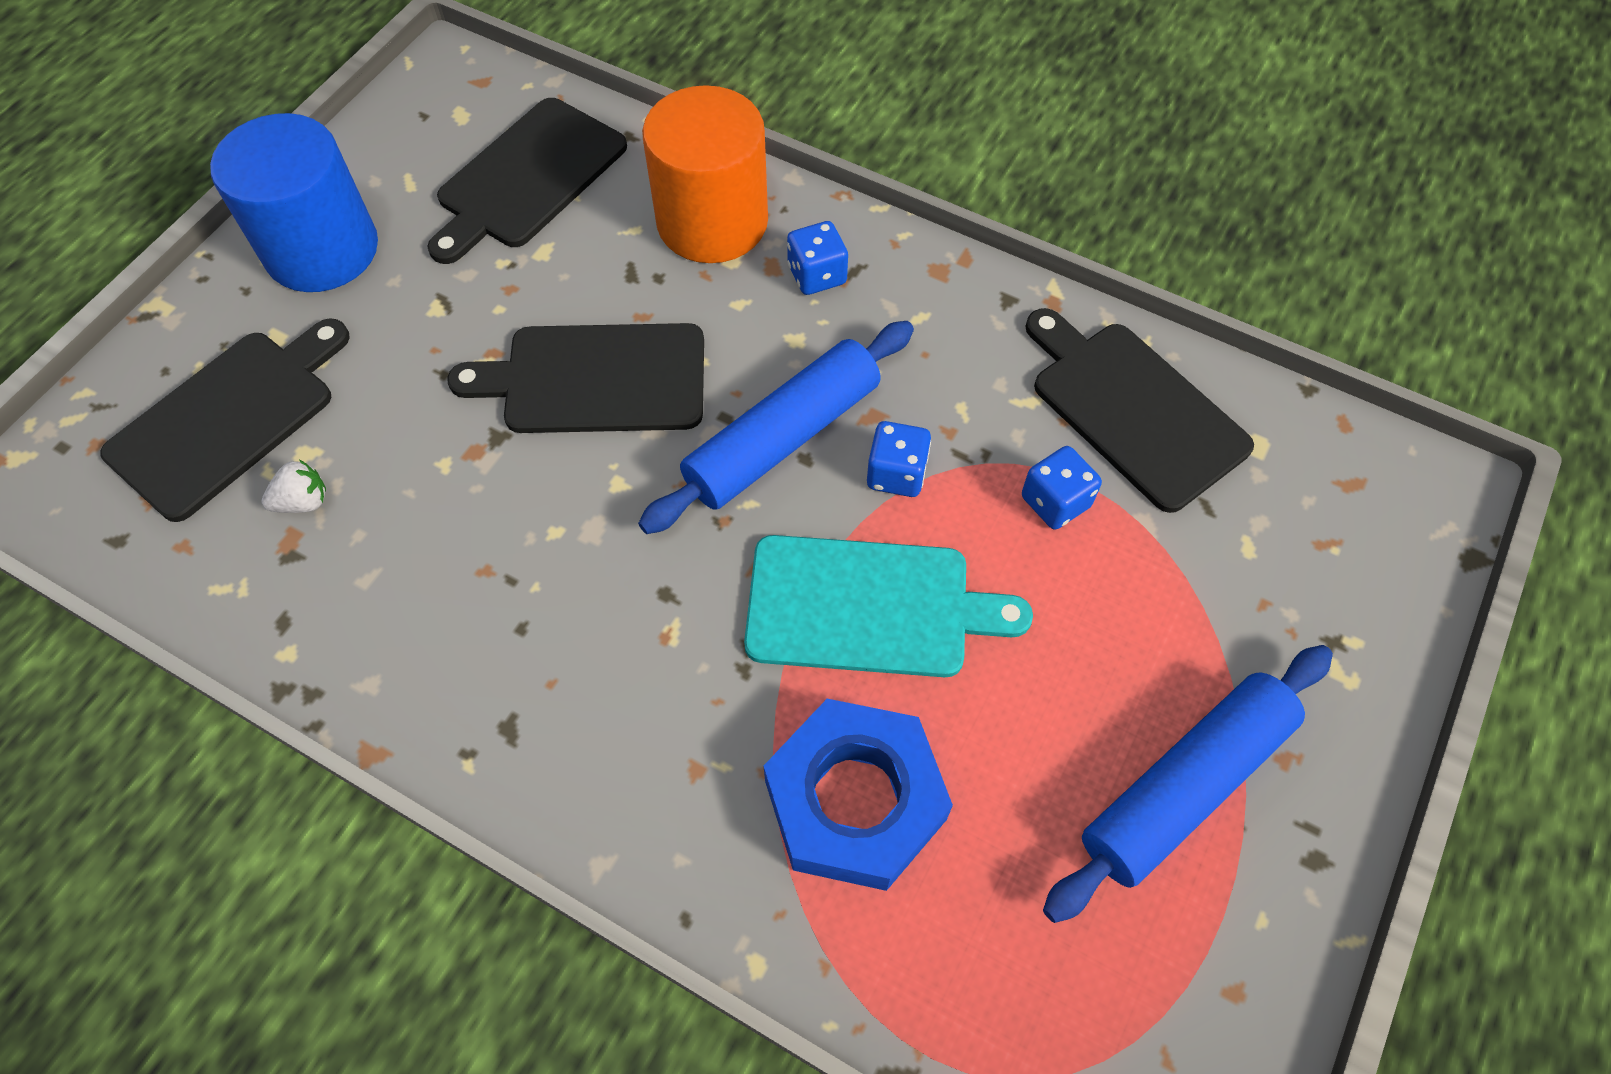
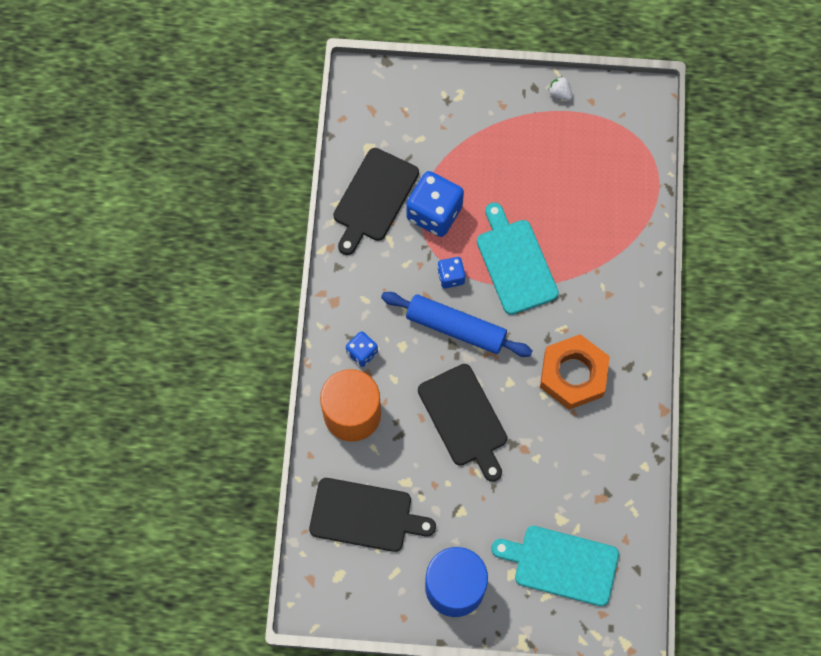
camera: 115 degrees left, 10 degrees up
black cutting board [100,318,350,522] -> turquoise cutting board [491,526,619,606]
white strawberry [261,460,326,513] -> white strawberry moved to [548,76,573,101]
blue nut [764,699,953,891] -> none
blue dice [1022,446,1102,530] -> blue dice [406,171,464,237], size x1.89
blue rolling pin [1043,645,1333,923] -> none
none -> orange nut [540,334,610,410]

